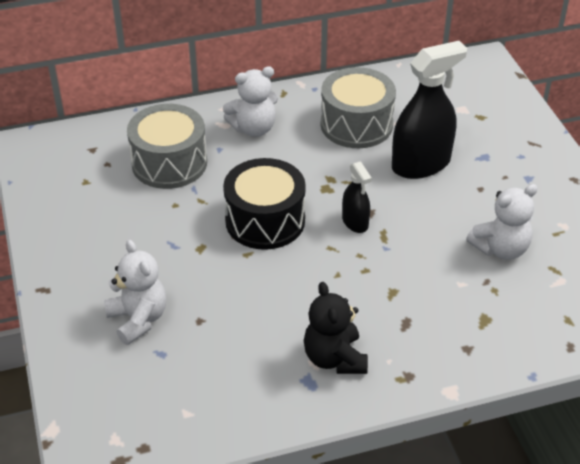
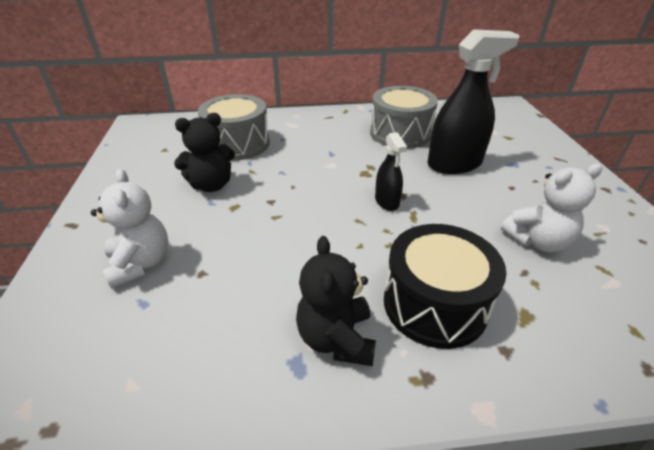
camera: 10 degrees right, 5 degrees down
white teddy bear [223,66,278,137] -> none
black drum [223,158,306,250] -> black drum moved to [384,224,506,349]
none -> black teddy bear [174,113,235,192]

